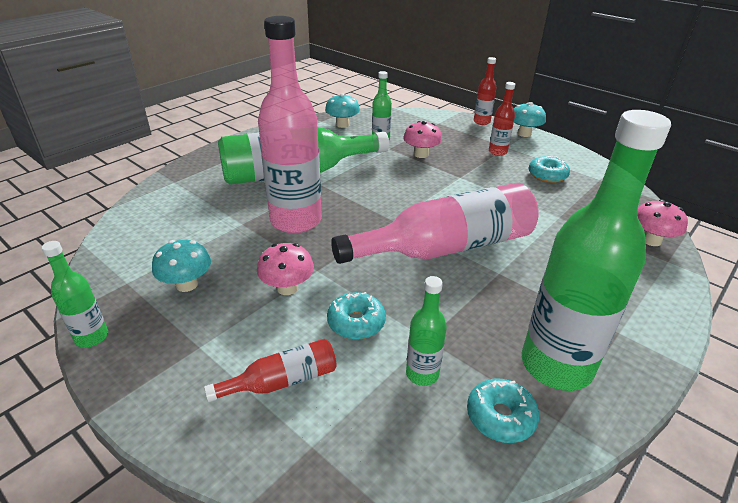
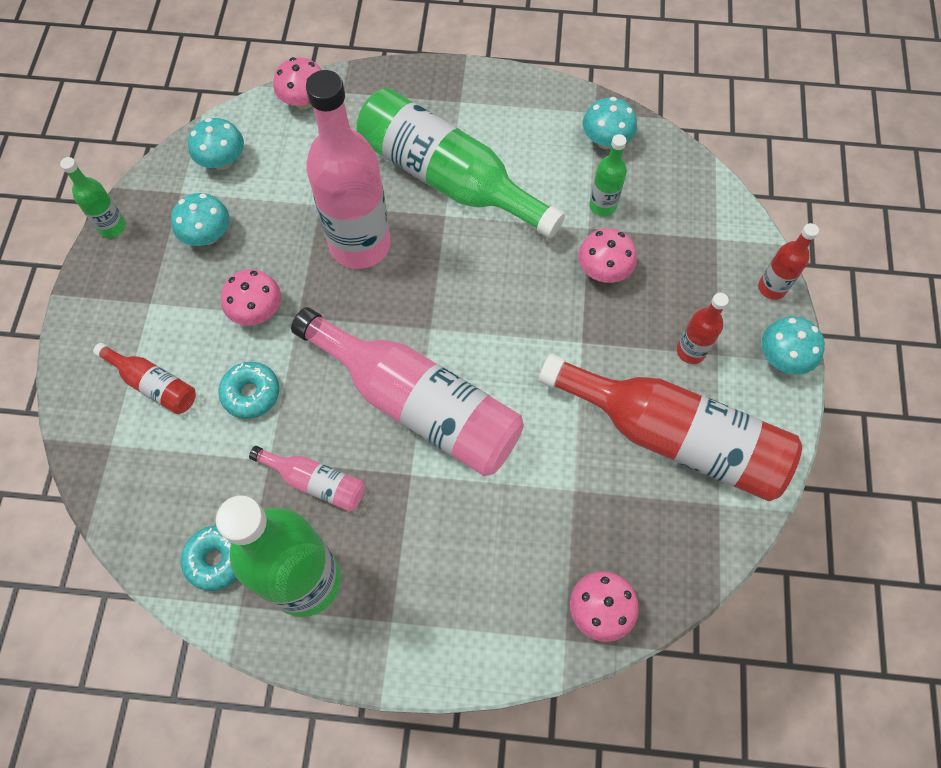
camera: 55 degrees right, 30 degrees up
green bottle [406,276,447,386] -> none
turquoise donut [528,156,570,183] -> red bottle [538,354,802,501]
none -> turquoise mushroom [188,118,244,170]
none -> pink bottle [249,446,365,512]
none -> pink mushroom [273,57,322,109]

